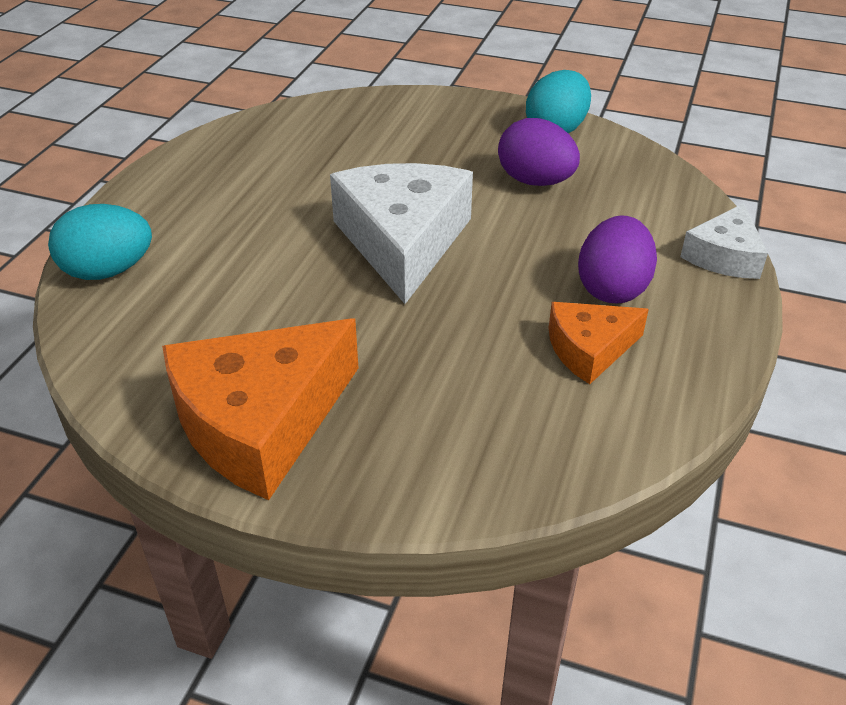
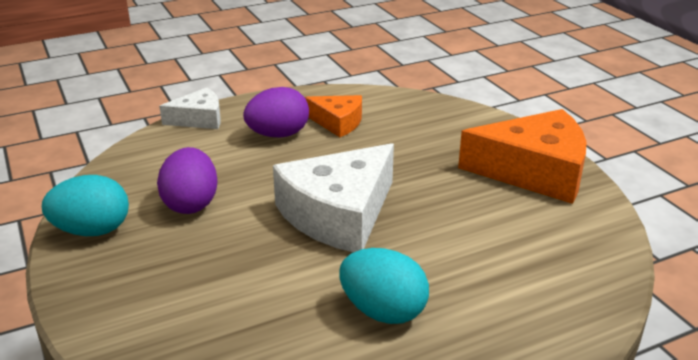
camera: 135 degrees left, 10 degrees down
turquoise egg [48,204,152,280] -> turquoise egg moved to [339,248,429,324]

